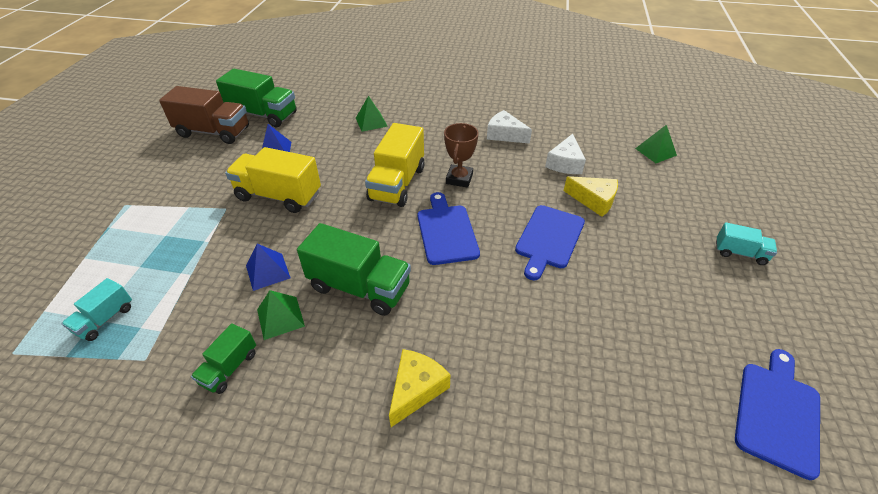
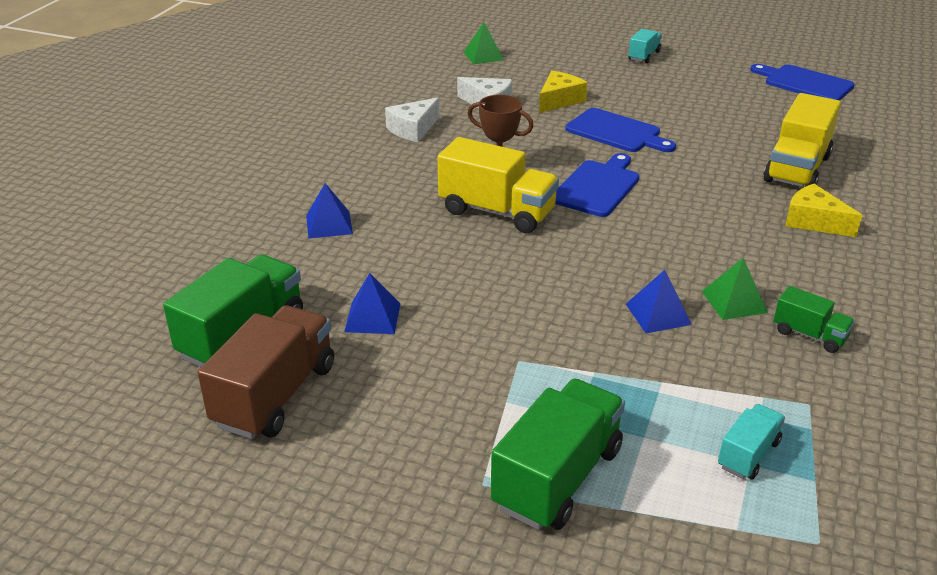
camera: 80 degrees left, 10 degrees down
turquoise truck [62,278,132,341] -> turquoise truck turned 90 degrees counterclockwise [718,404,785,480]
yellow truck [225,147,321,213] -> yellow truck moved to [764,93,841,187]
green truck [297,223,411,316] -> green truck moved to [491,379,625,530]
green pyramid [356,96,388,132] -> blue pyramid [306,183,353,239]
blue cutting board [417,192,480,265] -> blue cutting board turned 120 degrees clockwise [555,153,639,217]

